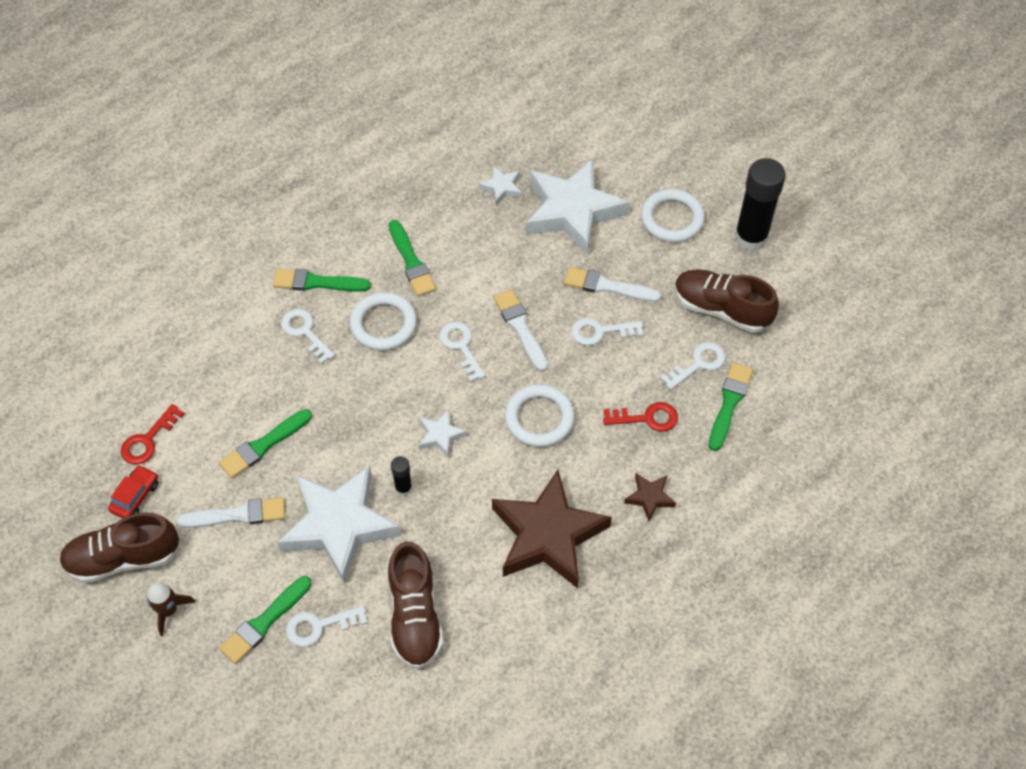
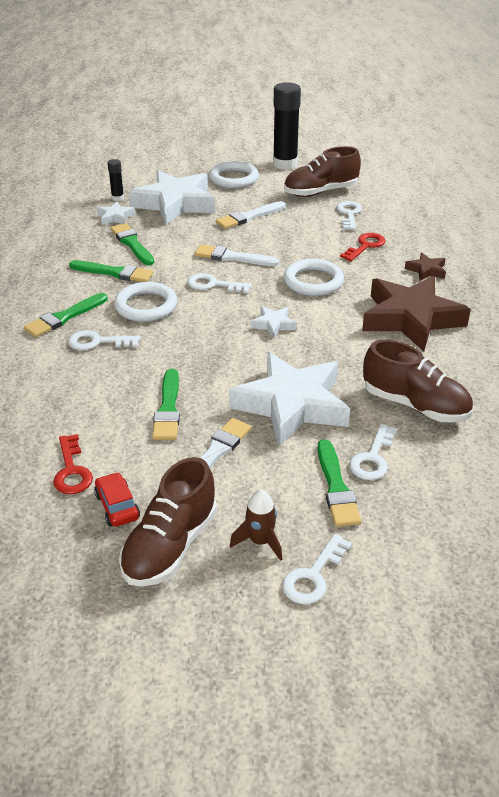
camera: 50 degrees left, 20 degrees down
black glue stick [391,456,412,496] -> black glue stick moved to [108,159,124,201]
white key [571,318,643,346] -> white key moved to [282,534,352,604]
green brush [709,362,753,451] -> green brush moved to [111,223,154,265]

